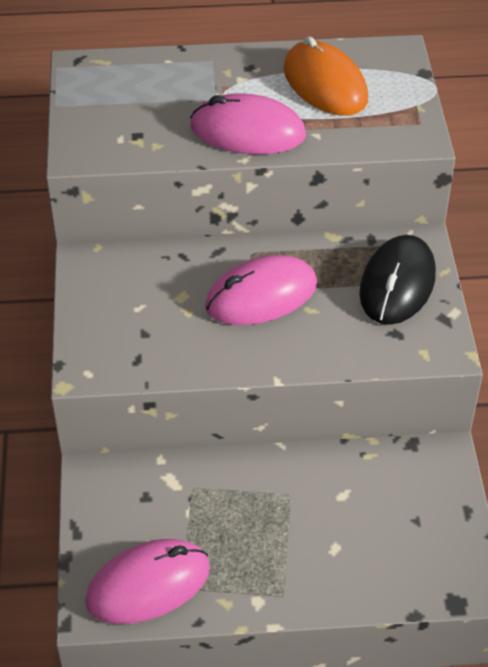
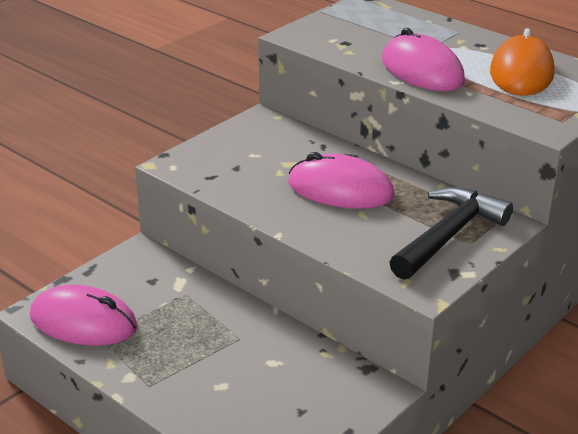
camera: 45 degrees right, 15 degrees down
black mouse [359,235,436,325] -> black hammer [389,187,513,280]

